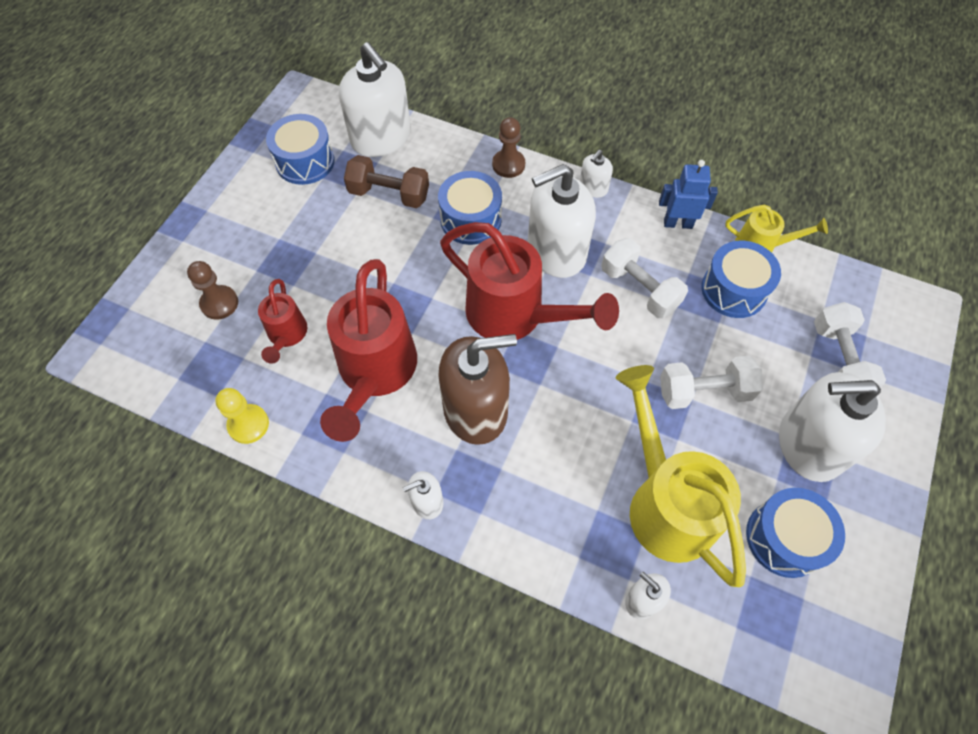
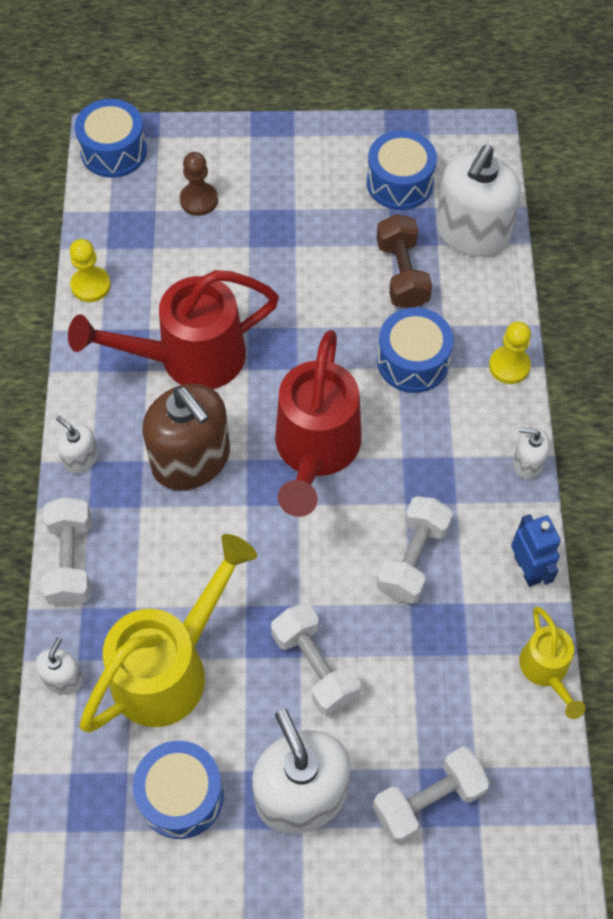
camera: 65 degrees right, 0 degrees up
red watering can [258,279,307,364] -> none
brown pawn [492,117,525,178] -> yellow pawn [489,322,531,384]
white soap dispenser [528,164,596,278] -> none
blue drum [701,241,781,318] -> blue drum moved to [75,99,147,178]
none -> white dumbbell [42,497,91,607]

